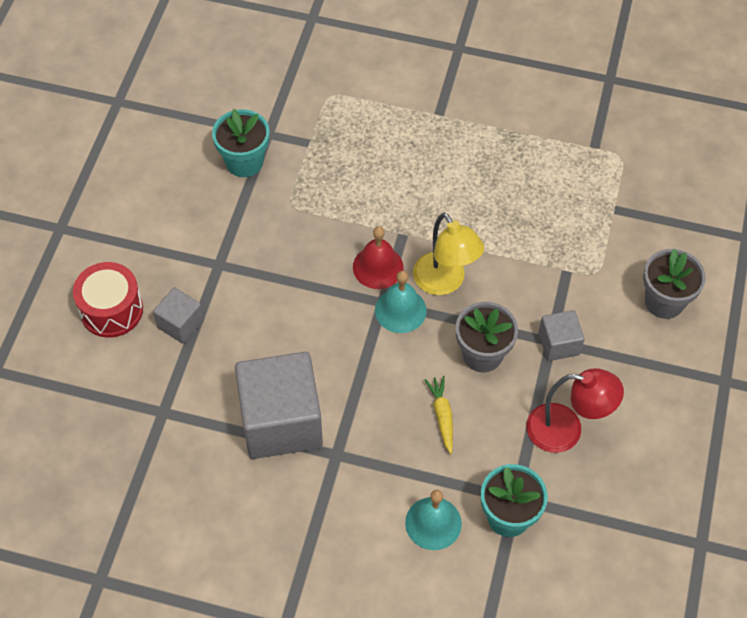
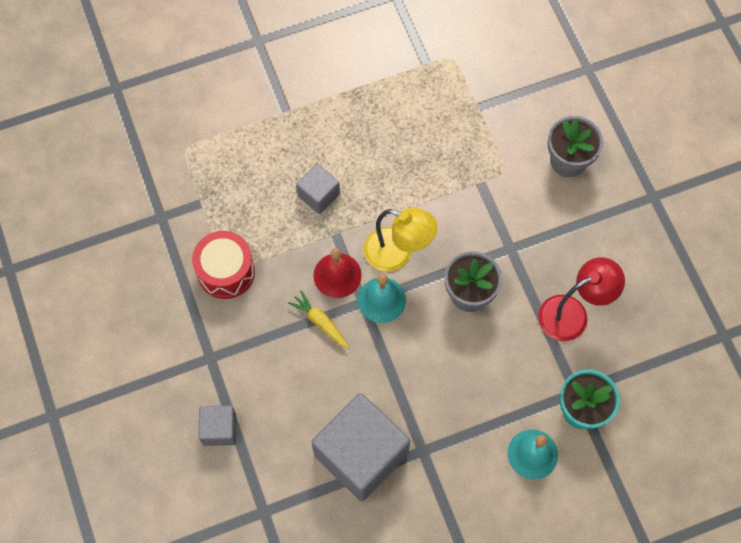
camera: 35 degrees left, 10 degrees up
red drum [73,262,143,338] -> red drum moved to [192,231,255,299]
turquoise flower pot [212,109,270,177] -> none
yellow carrot [424,376,453,454] -> yellow carrot moved to [288,290,349,348]
grey cube [538,310,585,361] -> grey cube moved to [296,164,340,214]

